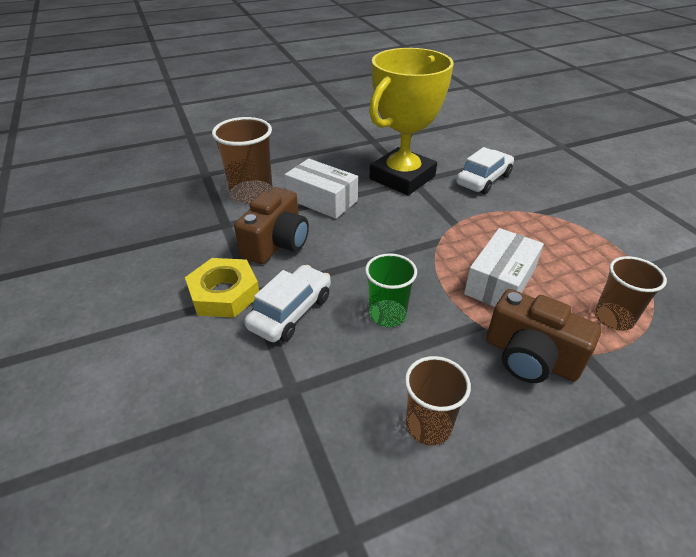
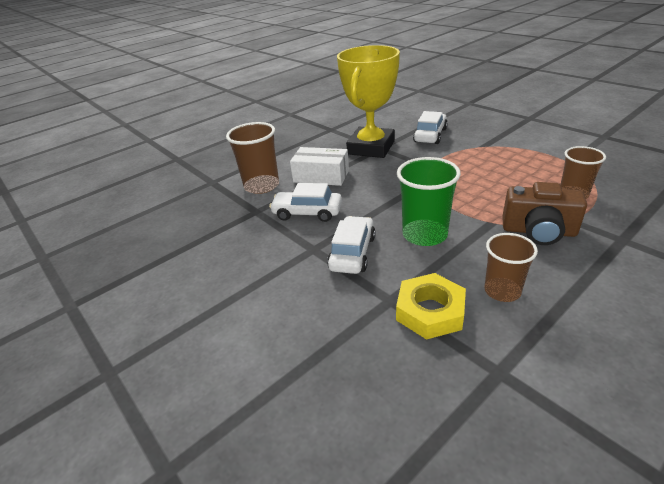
camera: 15 degrees left, 5 degrees down
yellow nut [185,258,259,318] -> yellow nut moved to [396,273,466,340]
brown camera [234,187,309,264] -> white car [269,183,342,222]
green cup [365,253,417,327] -> green cup [397,157,461,246], size x1.51
white box [464,228,544,307] -> none

